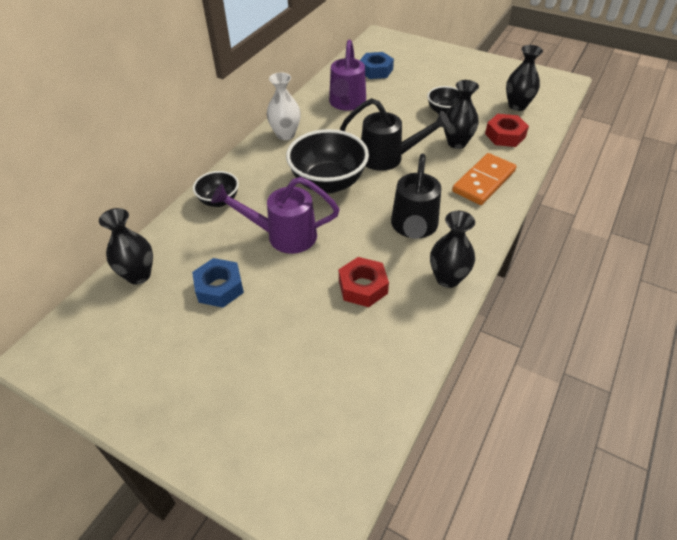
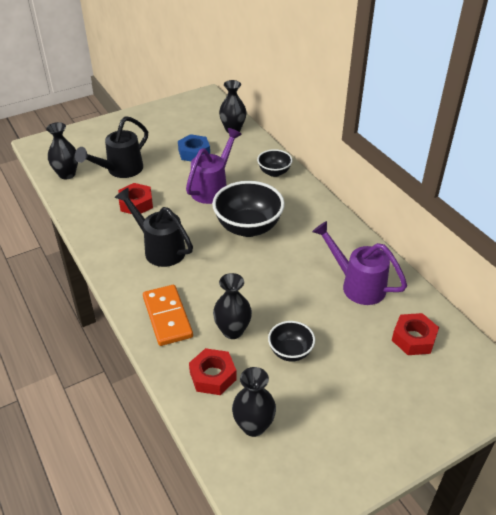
camera: 120 degrees right, 5 degrees down
white vase [267,72,301,140] -> none
black watering can [340,98,451,171] -> black watering can moved to [75,116,148,178]
blue nut [360,52,394,79] -> red nut [392,313,439,355]
black vase [430,211,475,288] -> black vase moved to [46,122,78,179]

